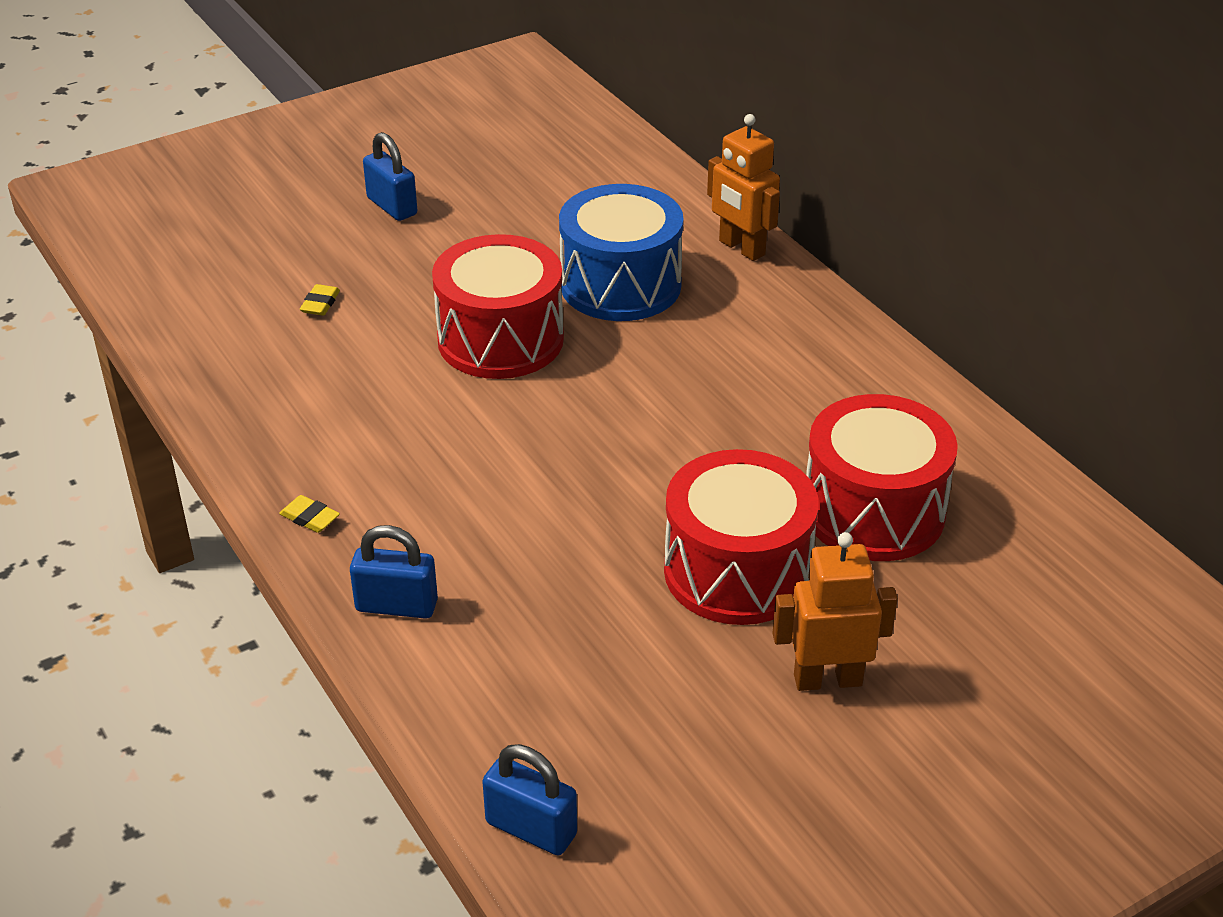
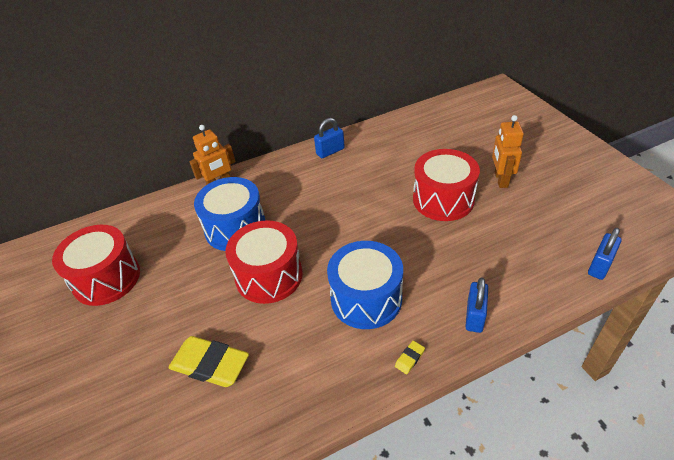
camera: 80 degrees left, 5 degrees up
yellow eraser [300,284,340,316] -> yellow eraser [168,336,249,387], size x2.40
blue padlock [363,132,417,221] -> blue padlock moved to [314,118,345,158]
red drum [806,394,958,561] -> red drum moved to [52,225,140,306]
none -> blue drum [327,241,403,329]

